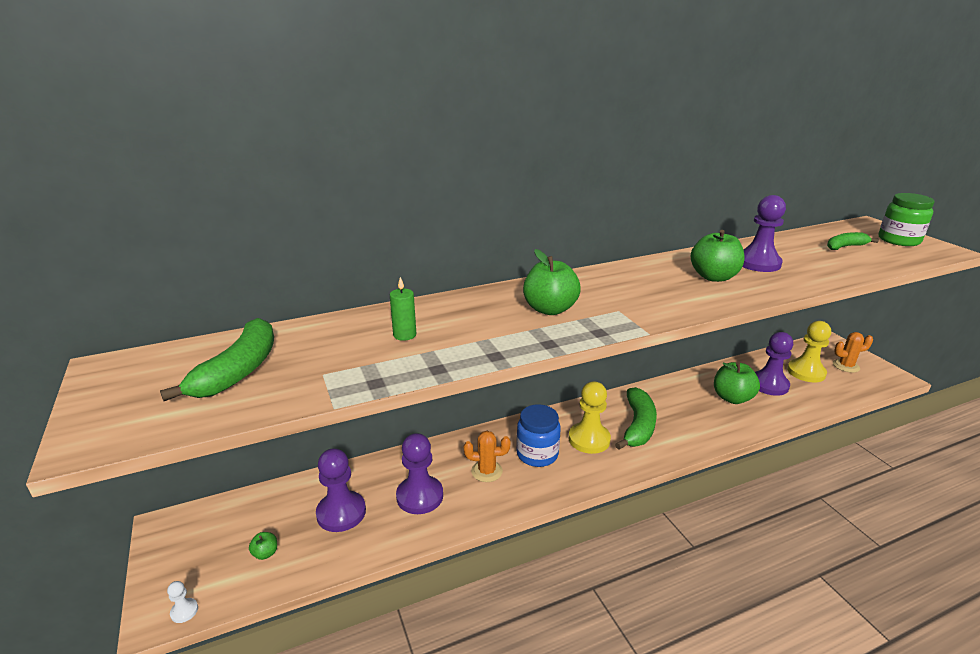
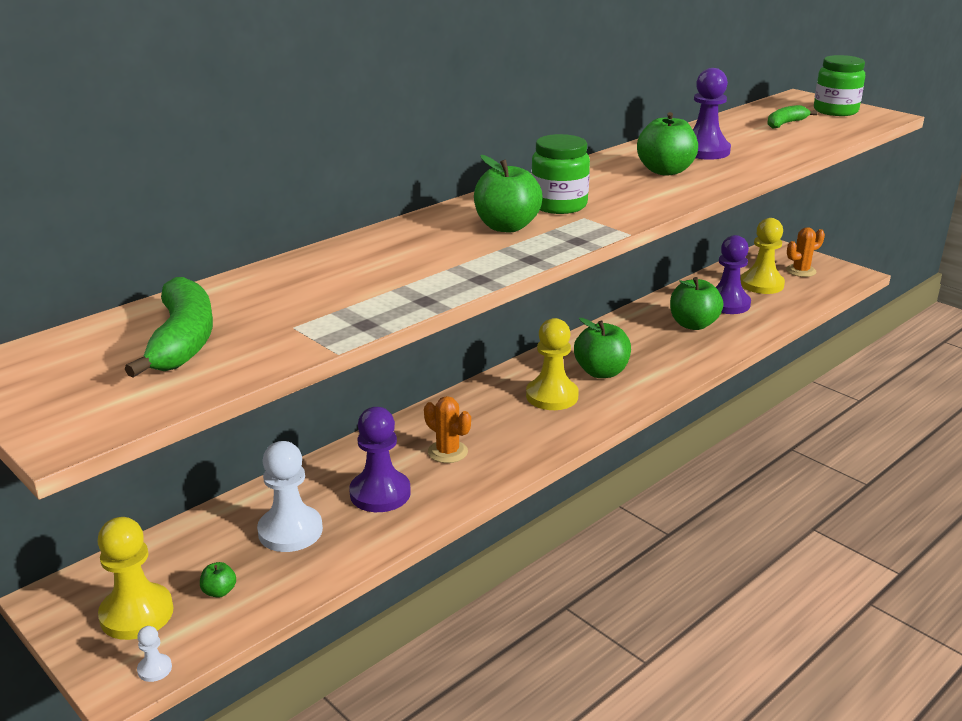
camera: 20 degrees left, 0 degrees up
purple pawn [316,448,366,532] -> white pawn [257,441,323,552]
green candle [390,277,416,341] -> none
orange cactus [464,431,510,482] -> orange cactus turned 60 degrees clockwise [424,396,471,463]
blue jar [516,404,560,467] -> none
green banana [615,387,657,450] -> green apple [574,318,631,378]
none -> yellow pawn [97,517,174,640]
none -> green jar [531,134,590,214]

